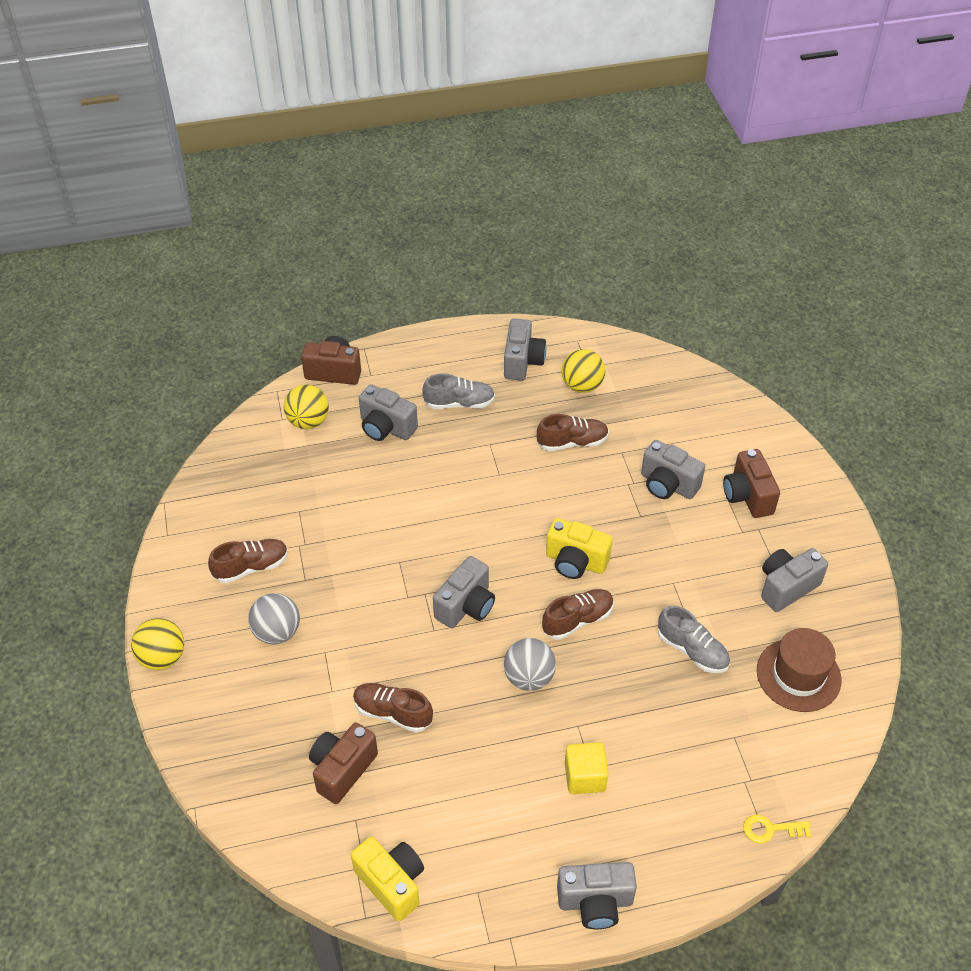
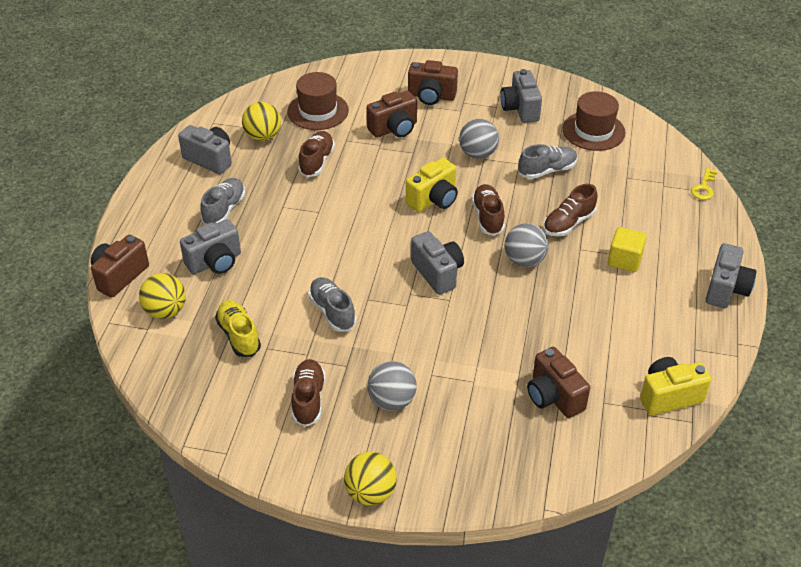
camera: 65 degrees left, 5 degrees down
brown shoe [353,683,433,732] -> brown shoe moved to [543,184,598,236]
grey camera [641,440,705,499] -> brown camera [367,91,417,138]
none -> yellow shoe [215,300,261,357]
none -> brown hat [287,72,349,130]
none -> grey shoe [308,277,356,332]
none -> grey ball [459,119,499,159]

